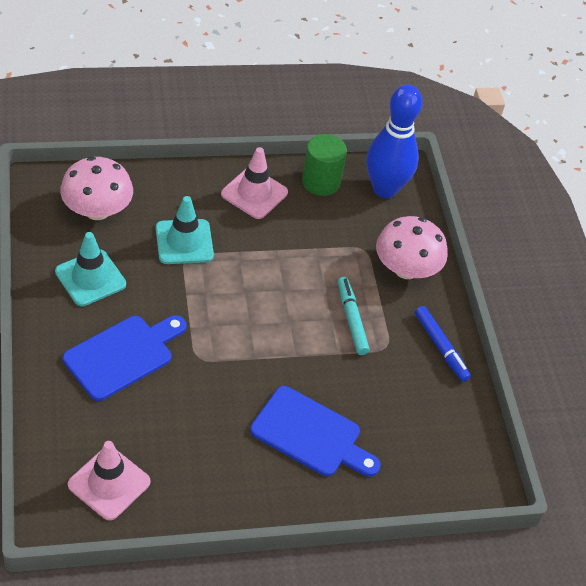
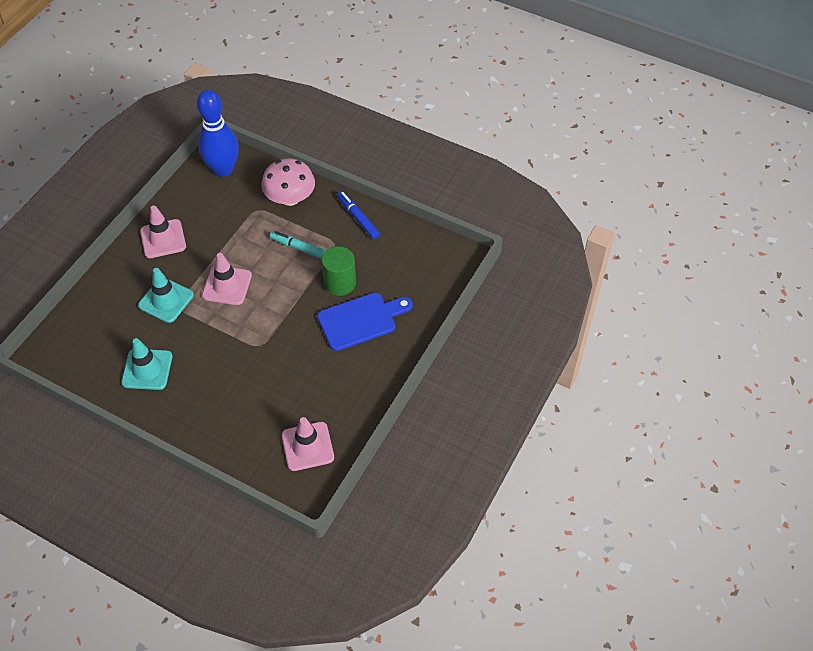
camera: 45 degrees left, 5 degrees up
pink mushroom [60,156,133,220] -> none
blue cutting board [63,315,187,401] -> none
green cylinder [302,134,347,196] -> green cylinder moved to [322,246,356,296]
blue marker [415,306,471,382] -> blue marker turned 135 degrees counterclockwise [337,191,380,239]
none -> pink traffic cone [202,253,252,305]

